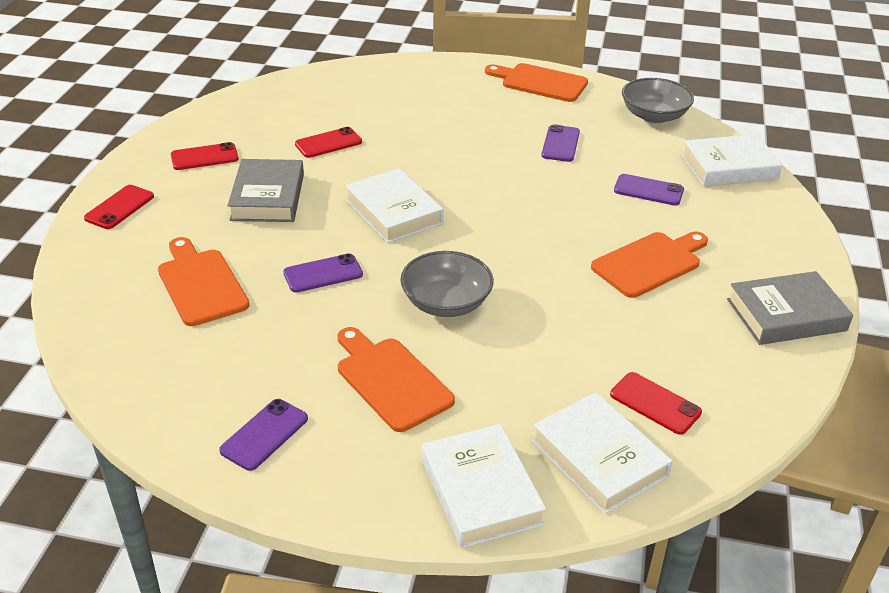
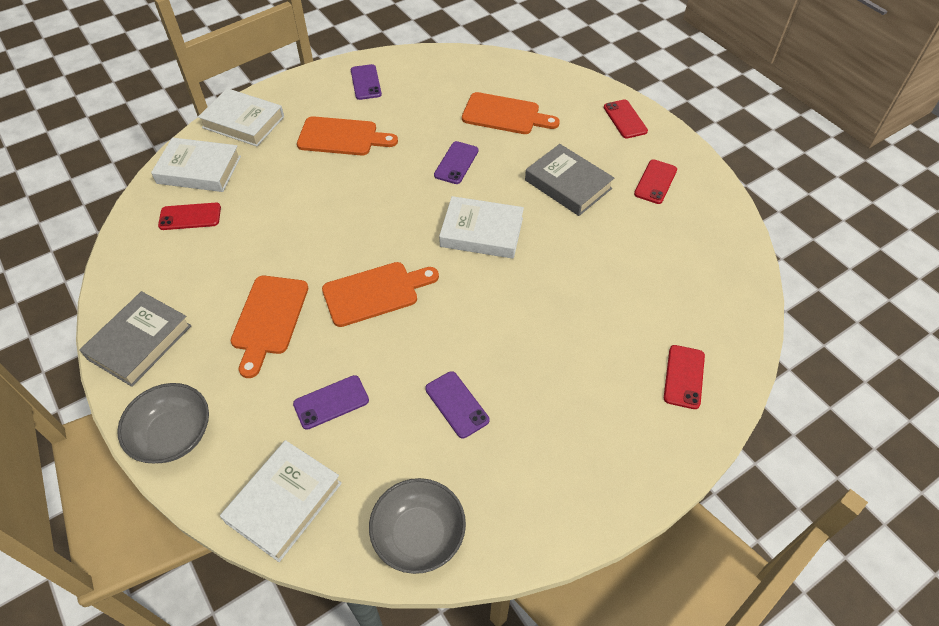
camera: 135 degrees right, 15 degrees up
red phone [295,127,362,158] -> red phone moved to [664,345,705,409]
grey bowl [400,251,494,317] -> grey bowl moved to [117,383,209,463]
orange cutting board [485,63,588,102] -> orange cutting board moved to [322,262,439,327]

